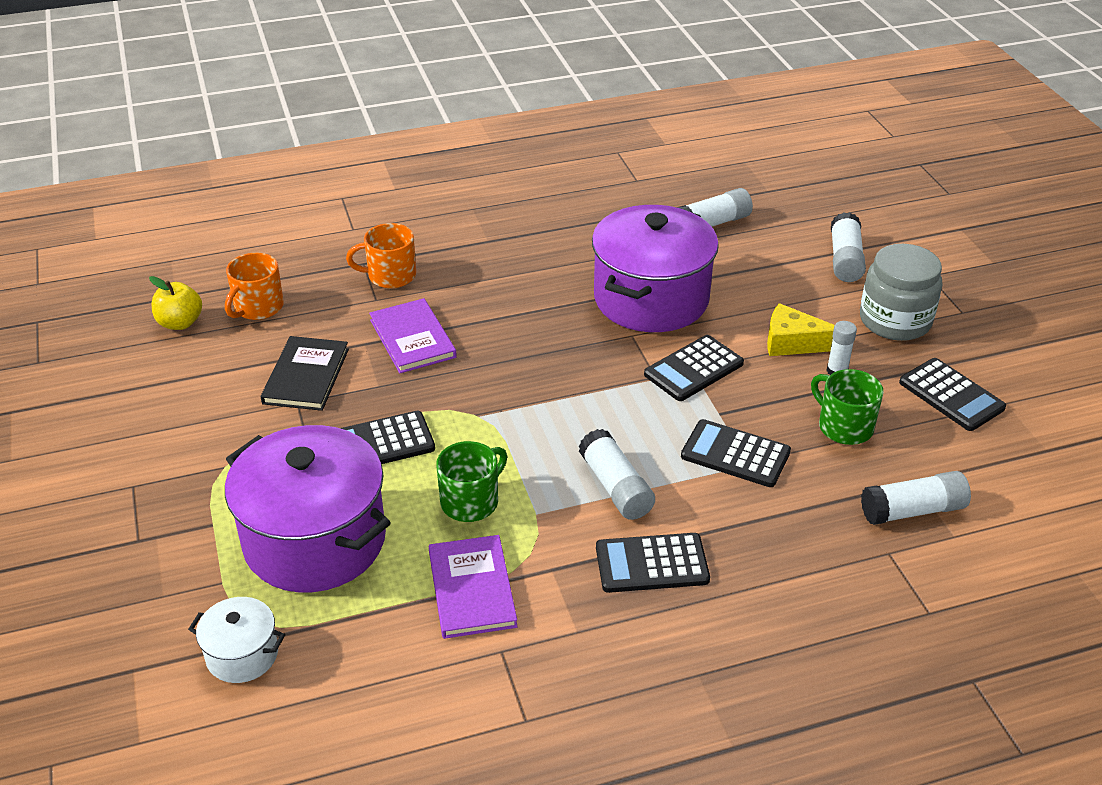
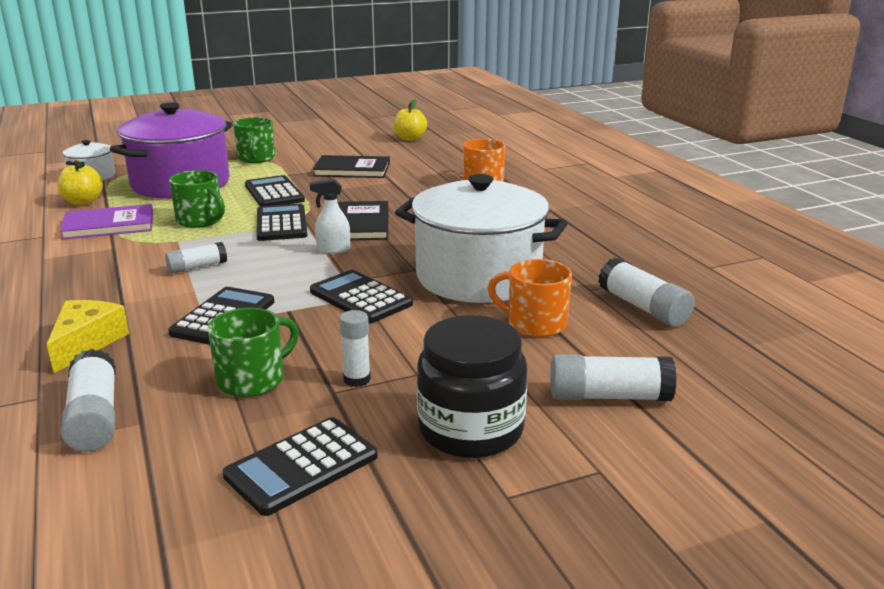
camera: 85 degrees right, 15 degrees down
orange mug [225,253,284,320] -> orange mug moved to [488,259,572,337]
purple book [369,298,457,373] -> none
white glue stick [579,429,655,520] -> white glue stick [165,242,227,274], size x0.64
purple pot [592,205,719,332] -> white pot [395,174,568,303]
black calculator [596,533,710,593] -> black calculator moved to [256,204,307,241]
yellow cheese [767,303,835,356] -> yellow cheese moved to [47,300,129,373]
grey jar [860,244,943,341] -> black jar [417,315,527,458]
none -> yellow apple [58,160,103,205]
none -> green mug [233,117,275,163]
none -> white spray bottle [310,179,350,254]
none -> black book [338,201,389,240]

